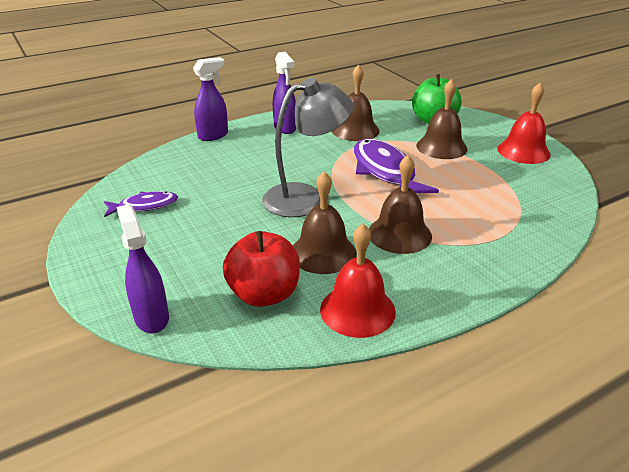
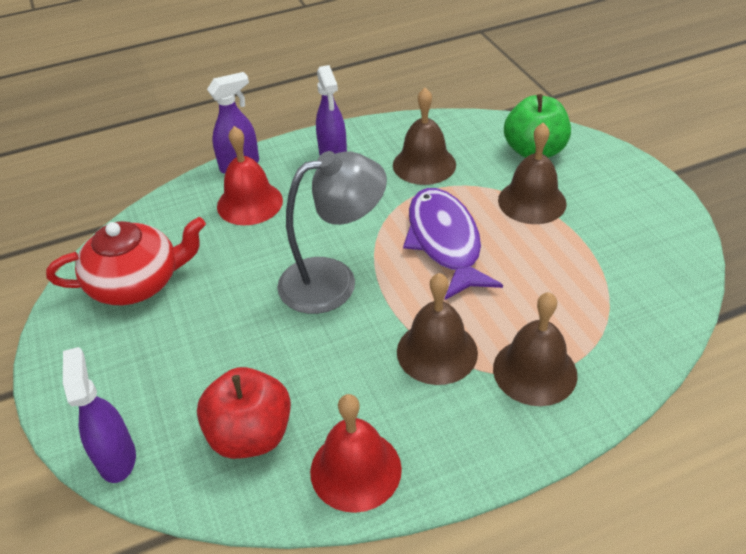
camera: 10 degrees right, 10 degrees up
purple fish [104,191,178,217] -> red teapot [46,217,206,305]
brown bell [293,171,357,274] -> brown bell moved to [493,292,578,406]
red bell [498,83,551,164] -> red bell moved to [217,126,283,225]

